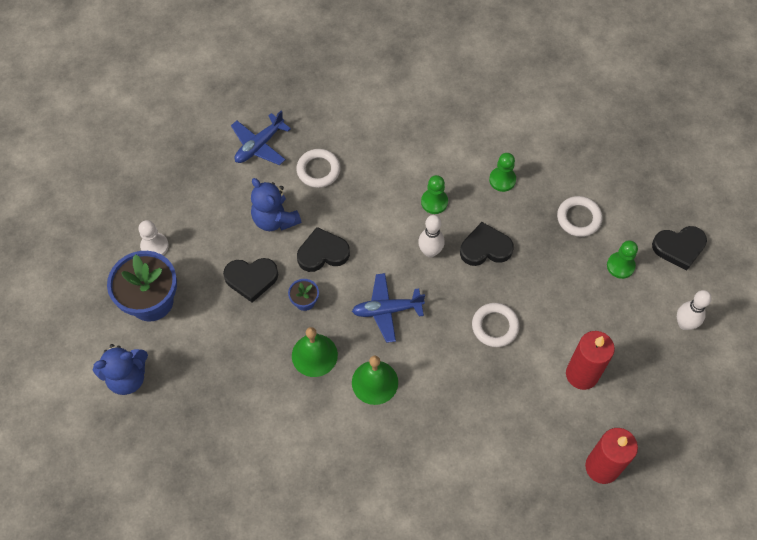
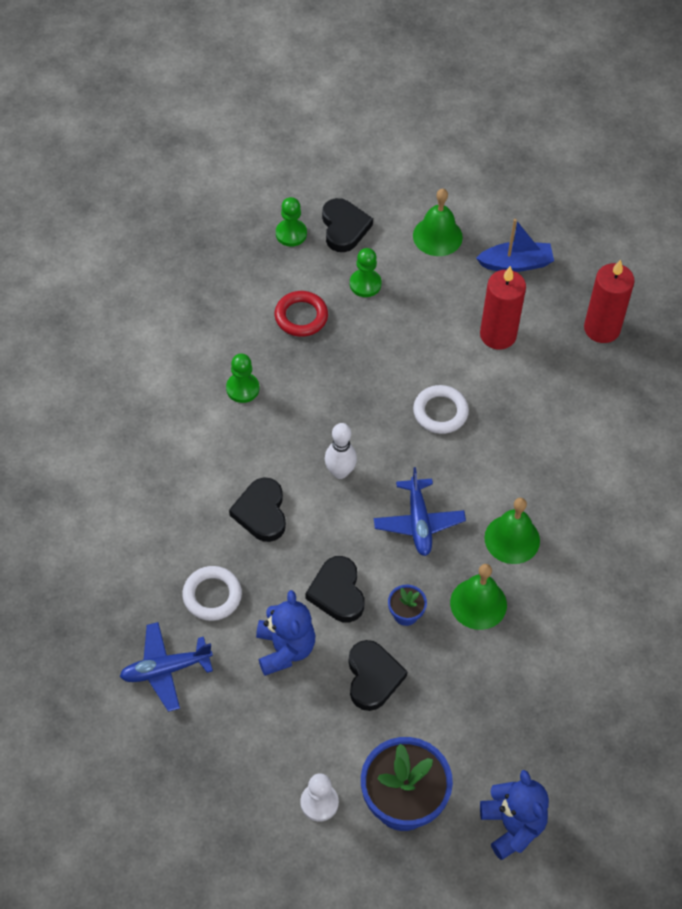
camera: 90 degrees left, 5 degrees down
blue plane [231,110,291,165] -> blue plane turned 120 degrees clockwise [120,622,213,712]
blue teddy bear [251,178,301,231] -> blue teddy bear turned 60 degrees counterclockwise [256,590,315,676]
green pawn [421,175,448,214] -> green pawn moved to [276,197,307,247]
black heart [460,222,514,266] -> black heart moved to [229,477,286,542]
white ring [557,196,602,237] -> red ring [275,291,328,337]
white bowling pin [677,290,712,330] -> green bell [413,189,463,256]
none -> blue boat [476,219,554,272]

